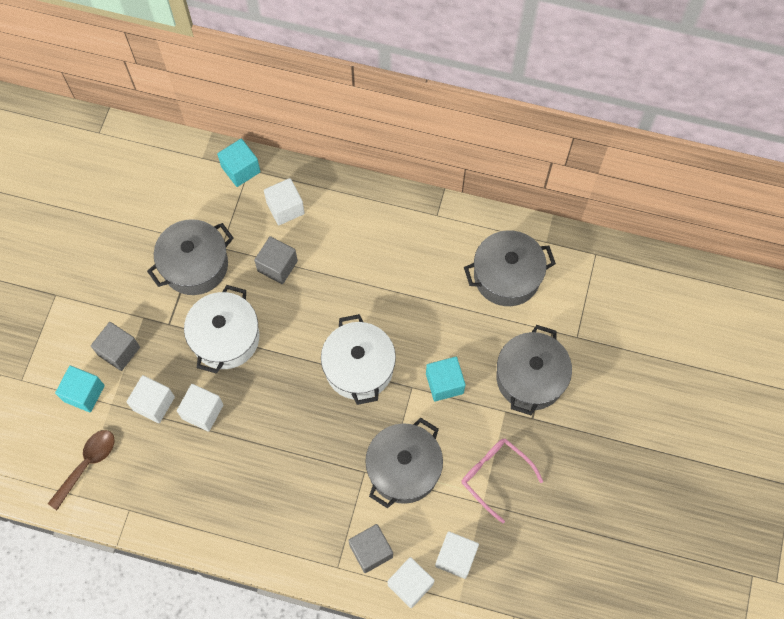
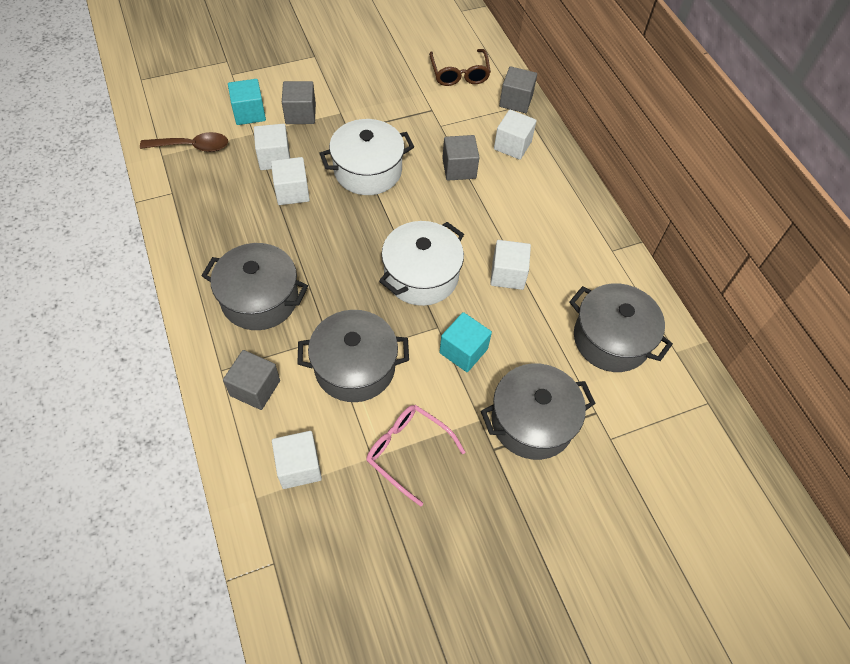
camera: 50 degrees right, 10 degrees down
grey pot [147,219,234,295] -> grey pot moved to [202,243,308,330]
turquoise cube [217,139,261,187] -> grey cube [499,66,537,113]
white cube [388,557,435,608] -> white cube moved to [490,240,531,290]
pink glasses [461,439,543,524] -> pink glasses turned 60 degrees counterclockwise [366,405,466,507]
none -> brown glasses [429,49,491,86]

